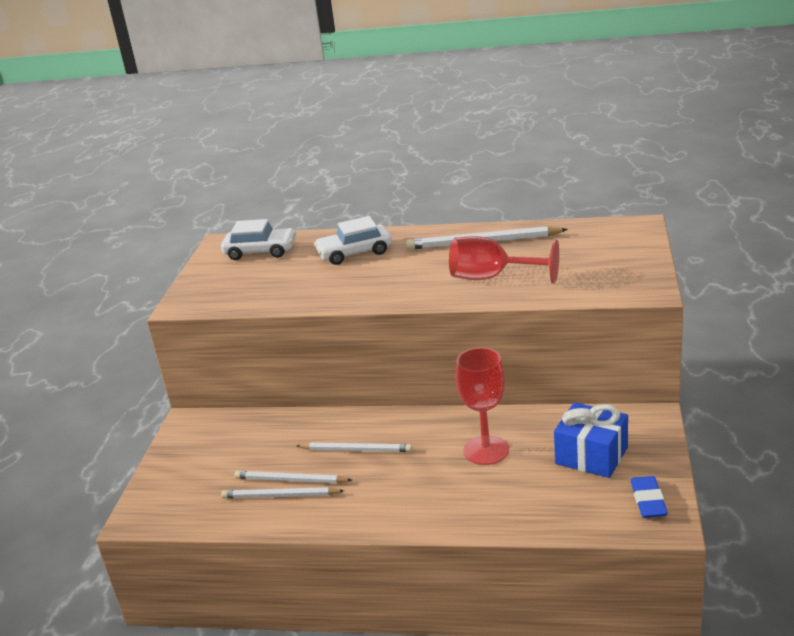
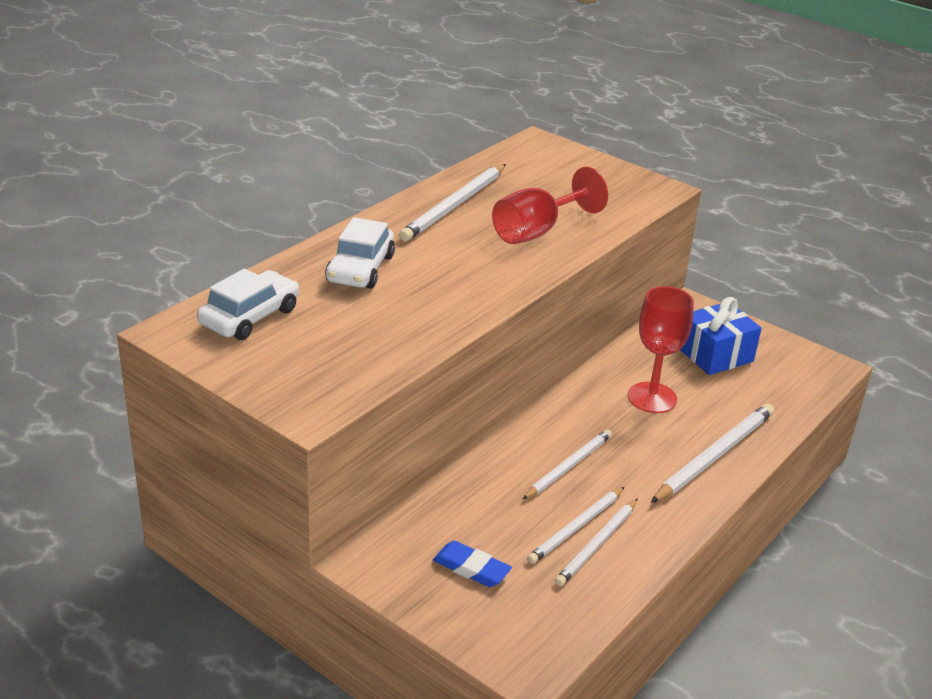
camera: 65 degrees left, 5 degrees up
blue eraser [631,476,668,518] -> blue eraser moved to [433,541,512,587]
none -> white pencil [651,404,774,503]

